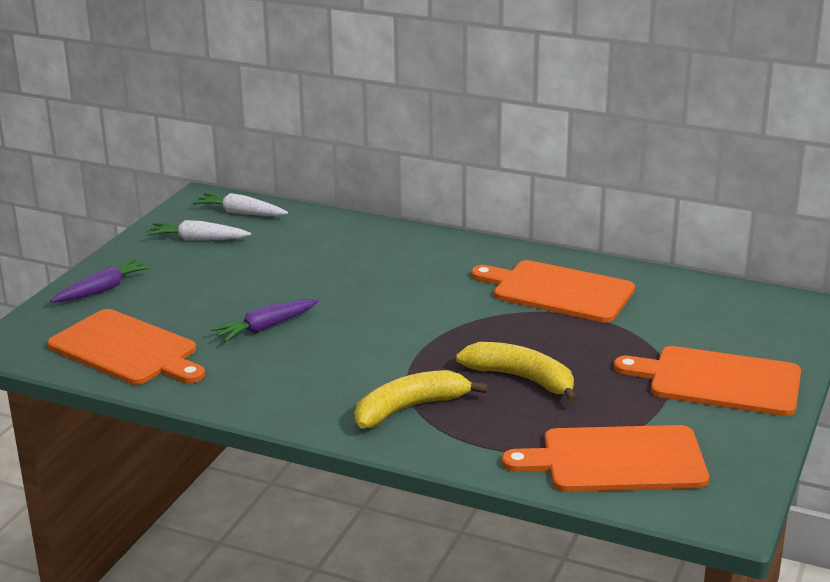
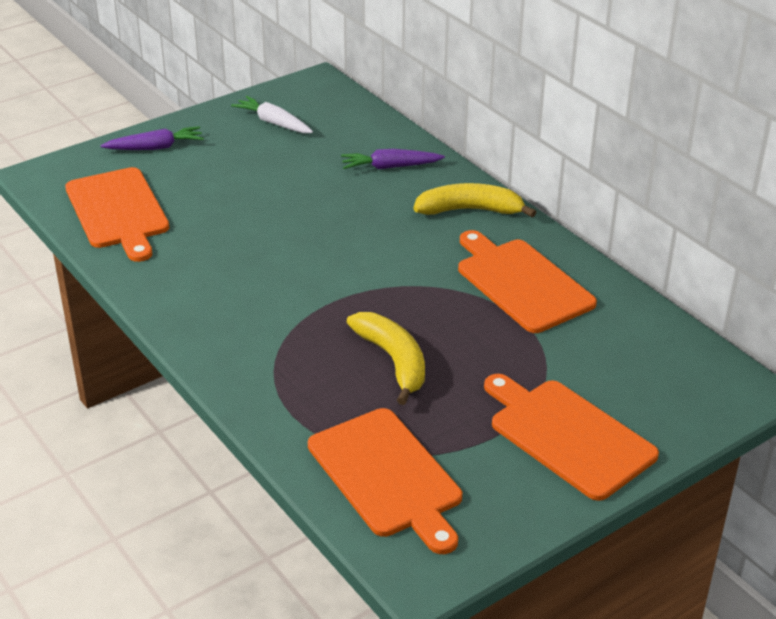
camera: 30 degrees right, 10 degrees up
white carrot [193,193,288,216] -> none
purple carrot [211,299,318,342] -> purple carrot moved to [341,149,445,169]
yellow banana [355,370,488,428] -> yellow banana moved to [413,183,536,218]
orange cutting board [502,425,709,492] -> orange cutting board turned 150 degrees counterclockwise [308,408,462,554]

